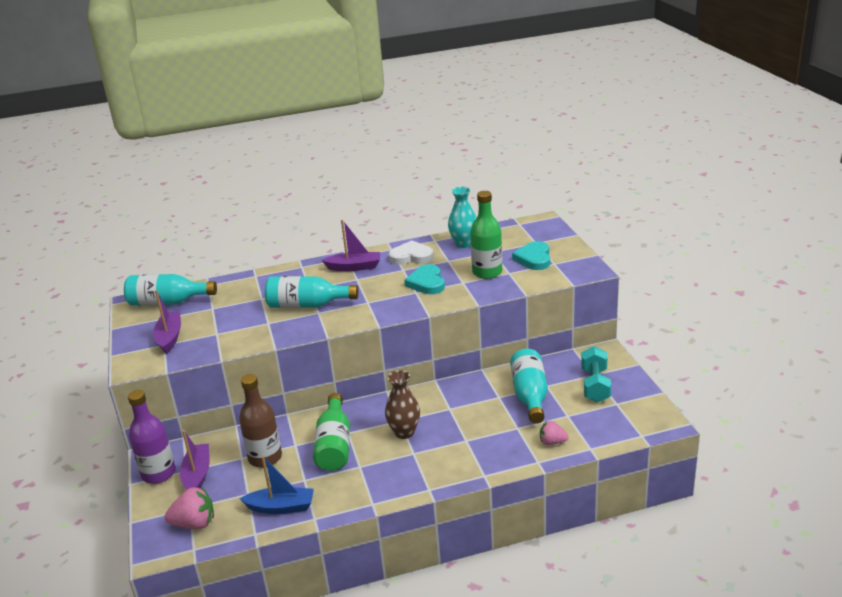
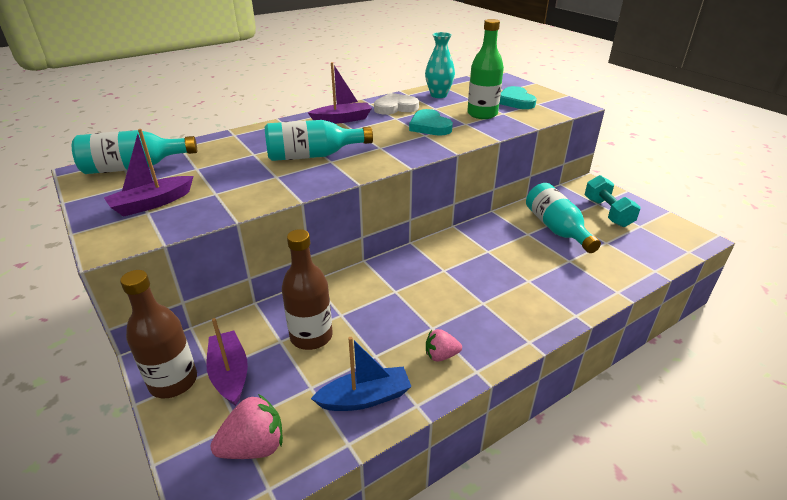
camera: 20 degrees left, 5 degrees up
purple bottle [128,390,176,484] -> brown bottle [120,270,197,398]
purple boat [153,290,181,354] -> purple boat turned 105 degrees counterclockwise [104,129,194,217]
green bottle [313,393,350,471] -> none
brown vase [385,370,420,439] -> none
pink strawberry [540,421,569,445] -> pink strawberry moved to [426,329,462,362]

